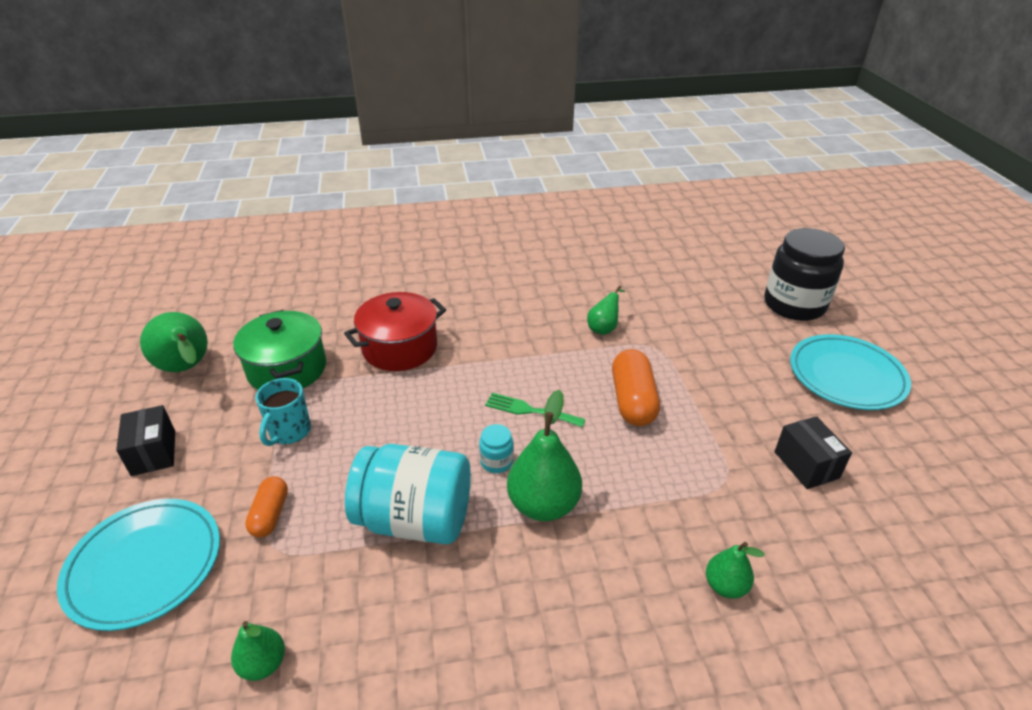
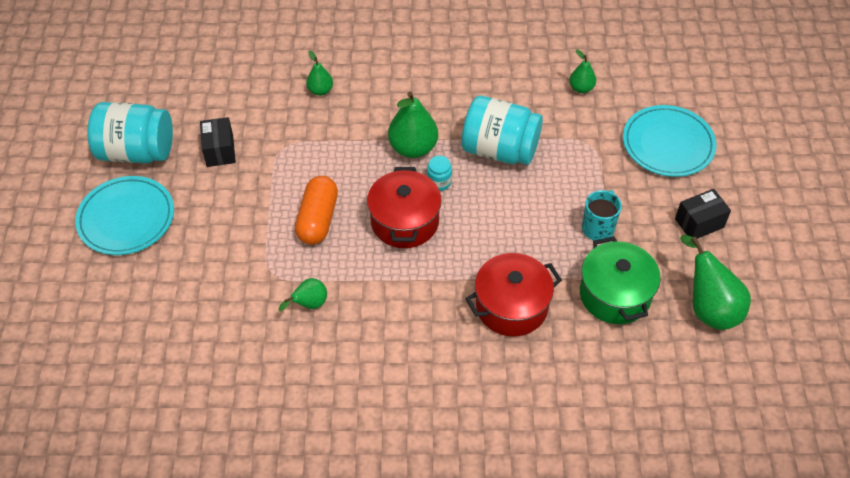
camera: 170 degrees left, 15 degrees up
black box [116,405,175,476] -> black box turned 75 degrees clockwise [675,189,731,239]
orange capsule [245,476,288,538] -> none
green fork [485,393,586,427] -> red pot [367,167,442,248]
black jar [764,228,845,321] -> none
none -> turquoise jar [87,102,173,163]

